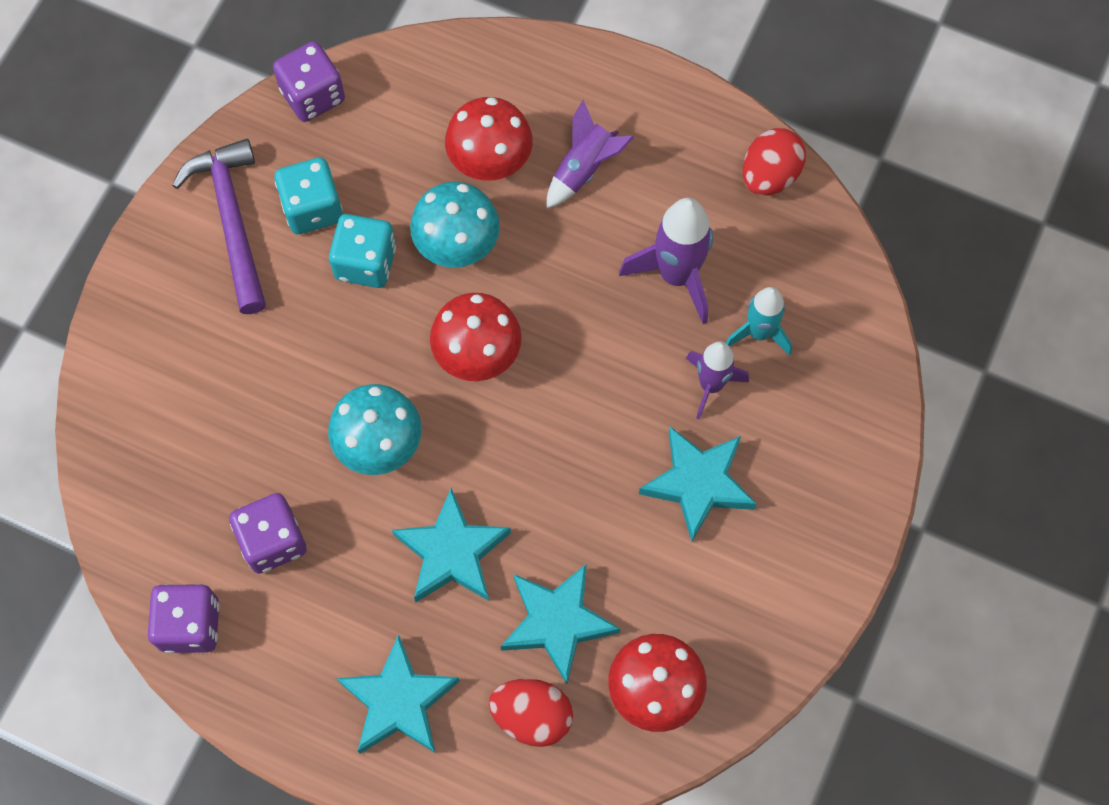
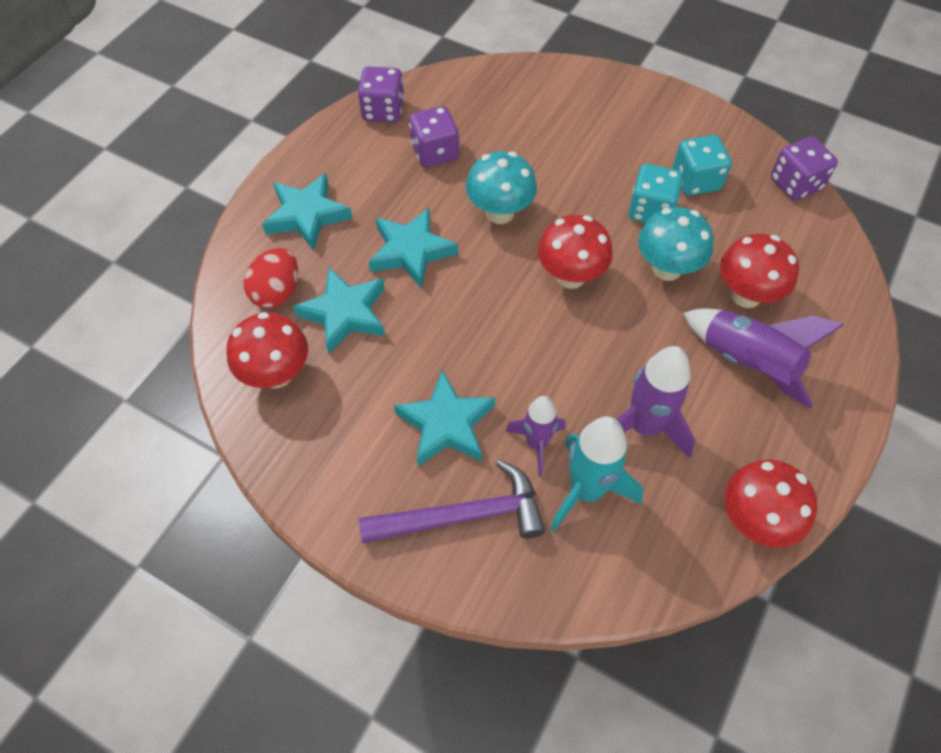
camera: 95 degrees right, 10 degrees down
purple hammer [172,139,266,314] -> purple hammer moved to [359,460,546,543]
purple rocket [546,100,634,209] -> purple rocket [683,309,844,408], size x1.55
turquoise rocket [726,287,792,356] -> turquoise rocket [550,416,643,531], size x1.55
red egg [743,128,806,196] -> red mushroom [724,460,817,547]

